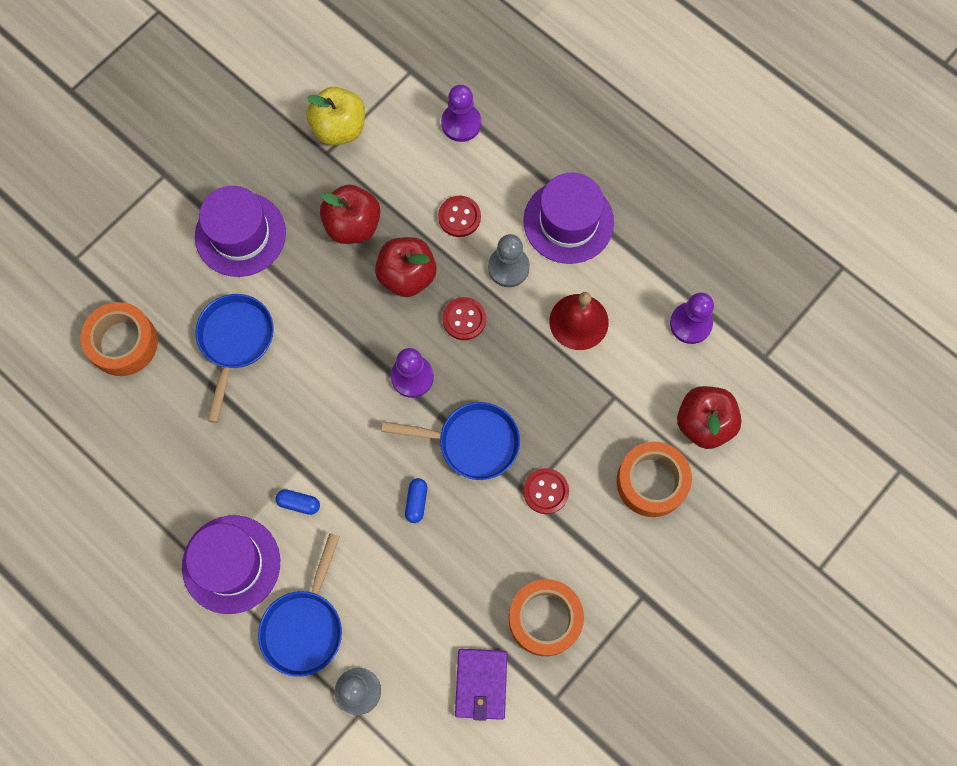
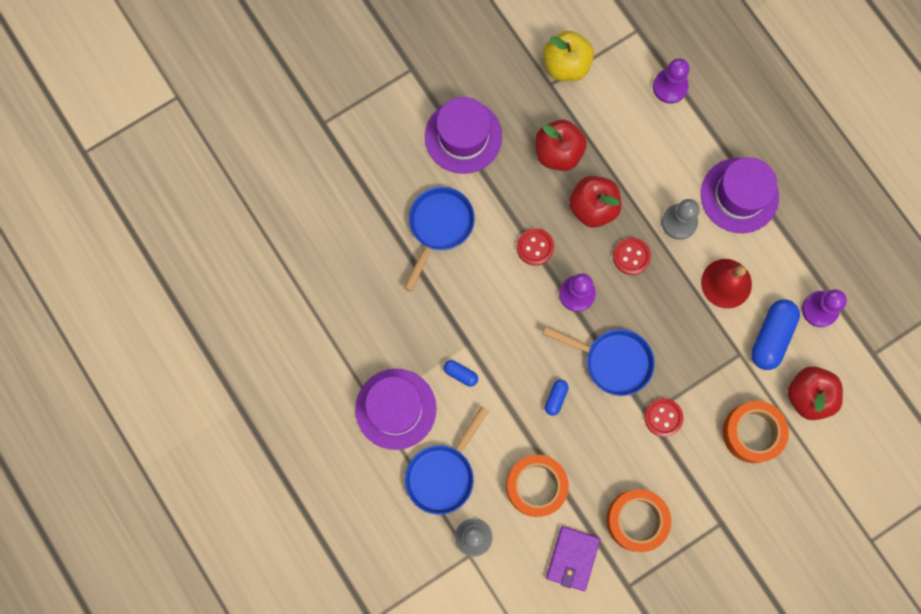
camera: 15 degrees right, 5 degrees up
orange tape [81,302,158,376] -> orange tape moved to [506,455,569,517]
red button [438,196,481,237] -> red button moved to [517,228,554,266]
none -> blue capsule [751,300,800,370]

